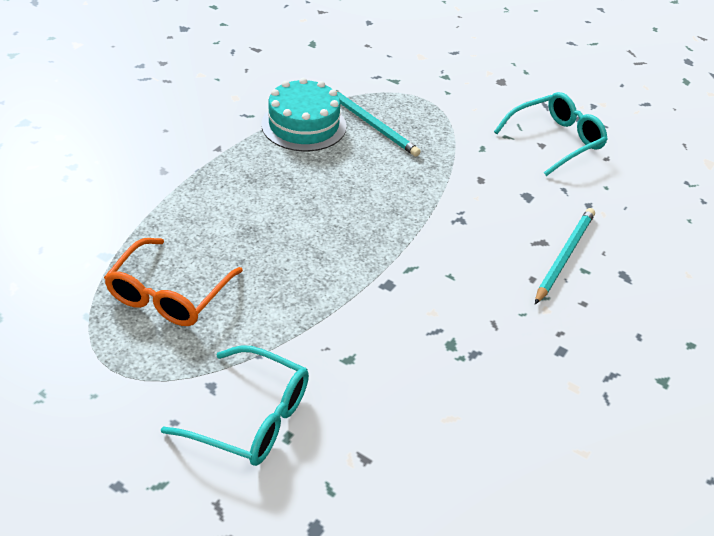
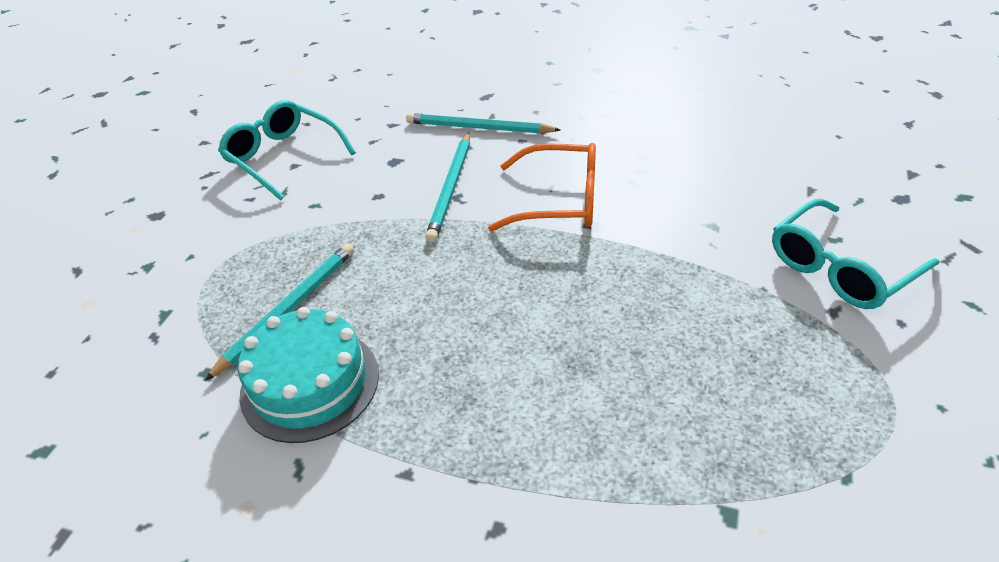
camera: 100 degrees left, 0 degrees up
orange glasses [104,238,243,326] -> orange glasses moved to [488,143,596,231]
turquoise glasses [161,345,309,466] -> turquoise glasses turned 135 degrees counterclockwise [772,199,939,309]
none -> turquoise pencil [425,133,470,243]

